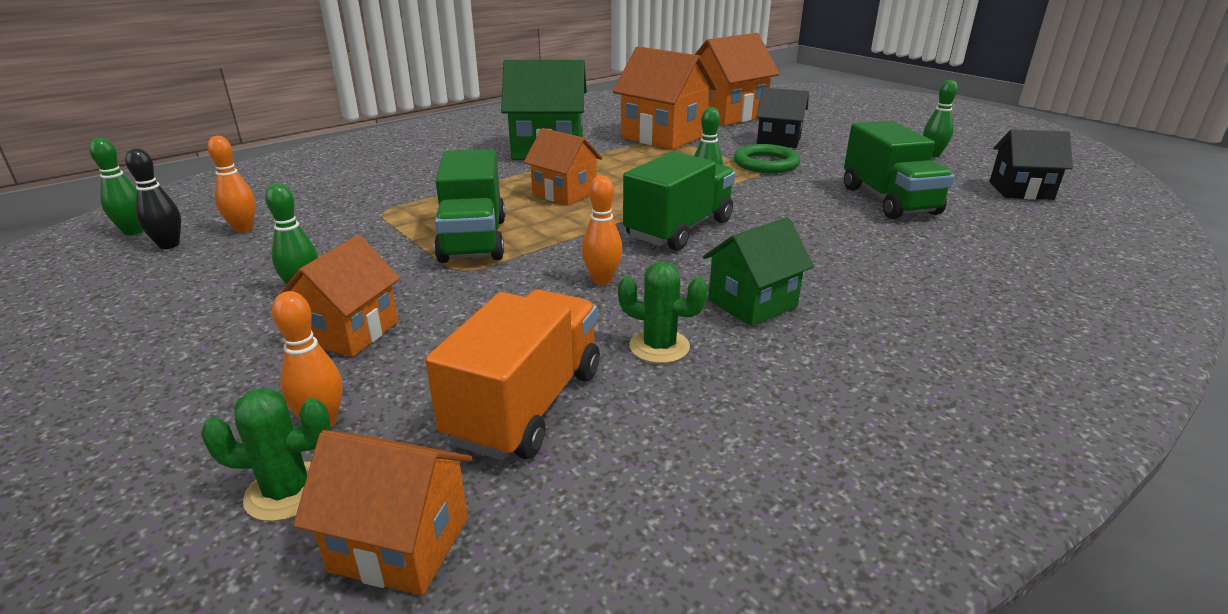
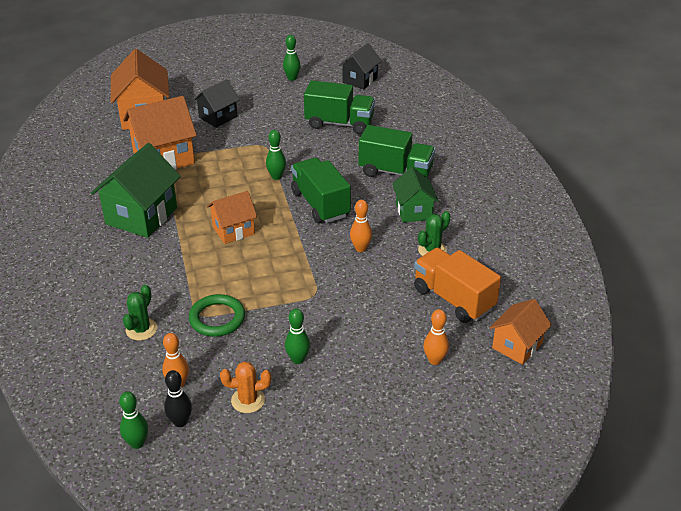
camera: 65 degrees left, 10 degrees up
green cactus [201,388,331,521] -> green cactus moved to [123,285,157,341]
orange house [280,235,400,357] -> none
green truck [434,149,506,263] -> green truck moved to [358,125,435,177]
green ring [734,144,800,173] -> green ring moved to [189,294,245,337]
none -> orange cactus [220,361,271,413]

